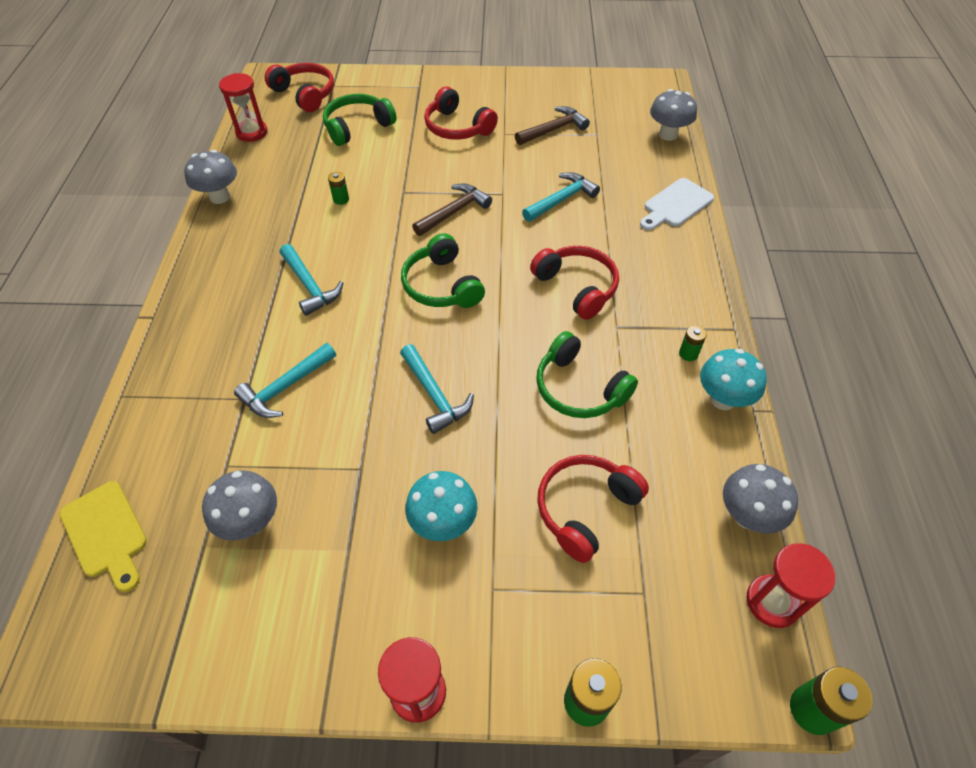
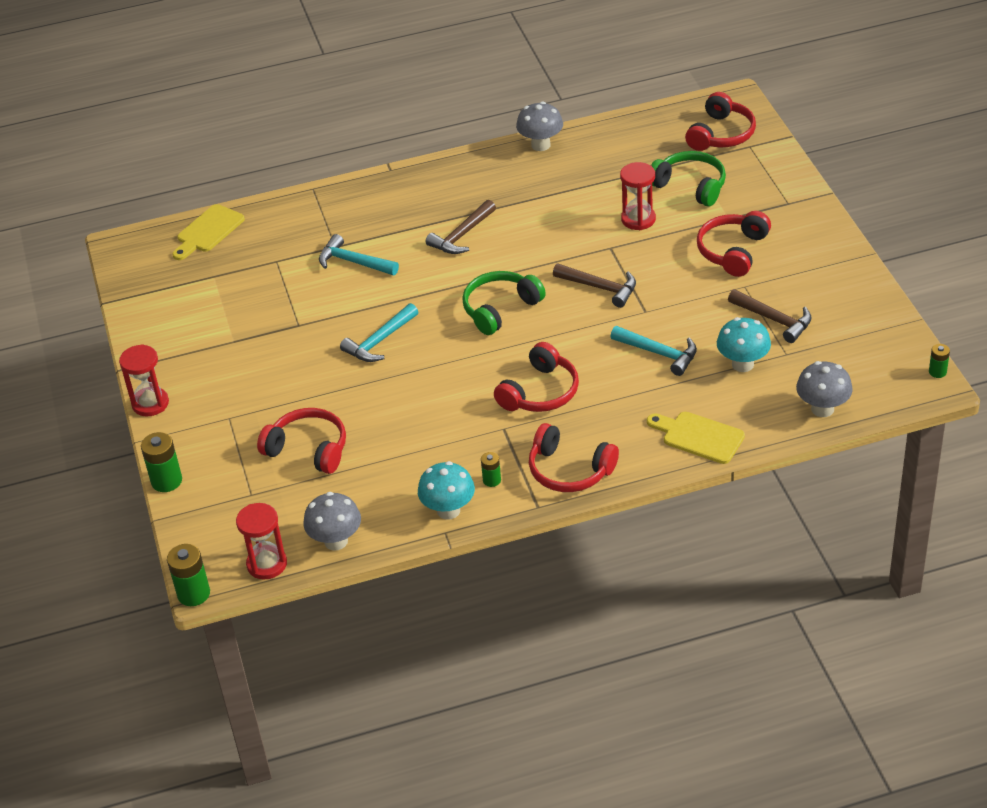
camera: 75 degrees right, 10 degrees down
grey mushroom [202,470,277,541] -> none
red hourglass [219,73,268,142] -> red hourglass moved to [620,162,656,230]
turquoise hammer [280,244,343,316] -> brown hammer [426,200,496,254]
green battery [328,172,349,205] -> green battery moved to [929,344,950,378]
turquoise mushroom [405,471,478,541] -> turquoise mushroom moved to [717,317,771,372]
green headphones [536,331,638,418] -> none
white cutting board [640,178,714,230] -> yellow cutting board [647,412,745,464]
none -> red headphones [529,423,619,492]

